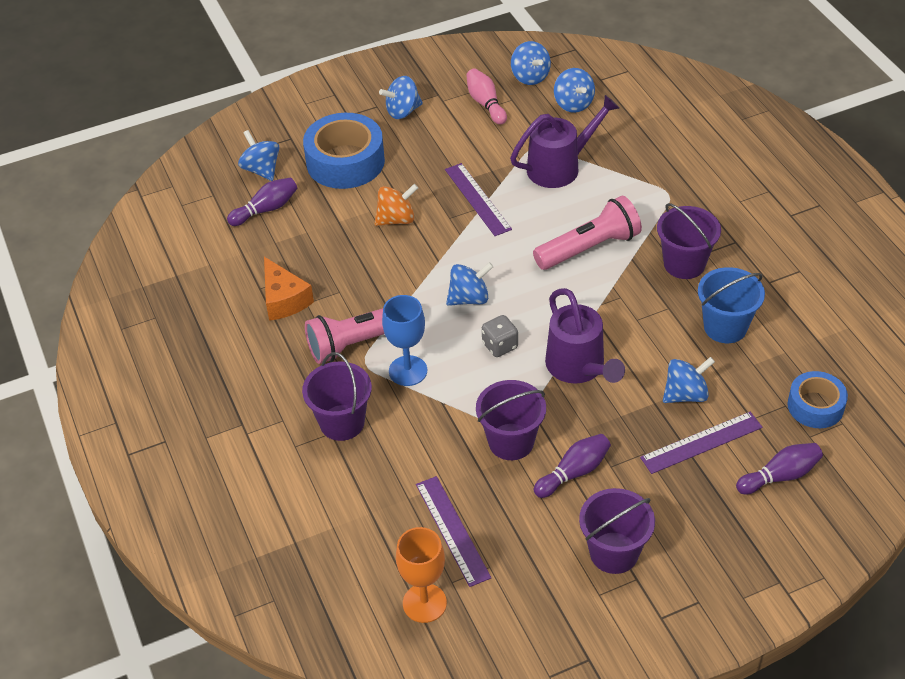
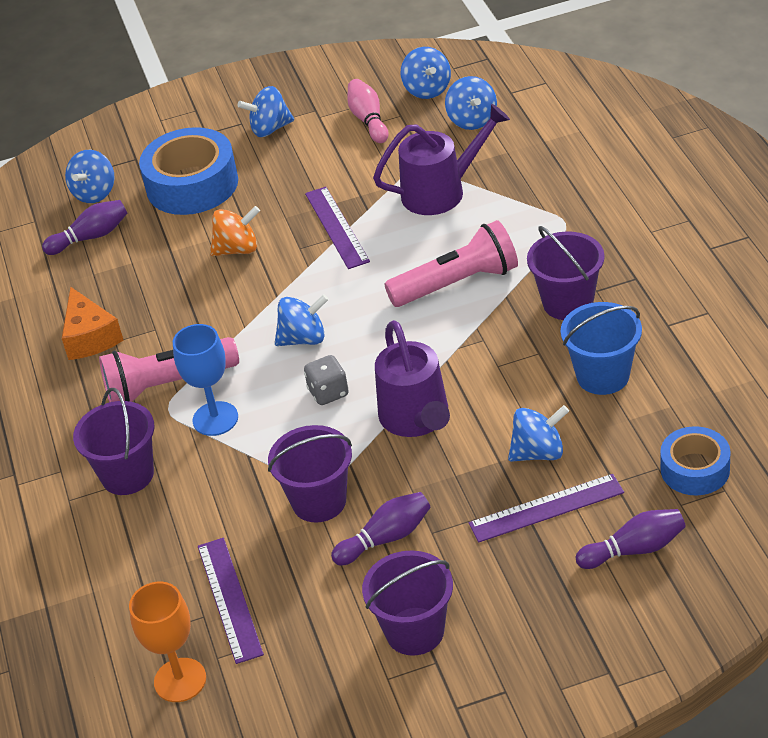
camera: 10 degrees right, 5 degrees down
blue spinning top [238,130,279,181] -> blue spinning top turned 135 degrees counterclockwise [65,150,115,203]

